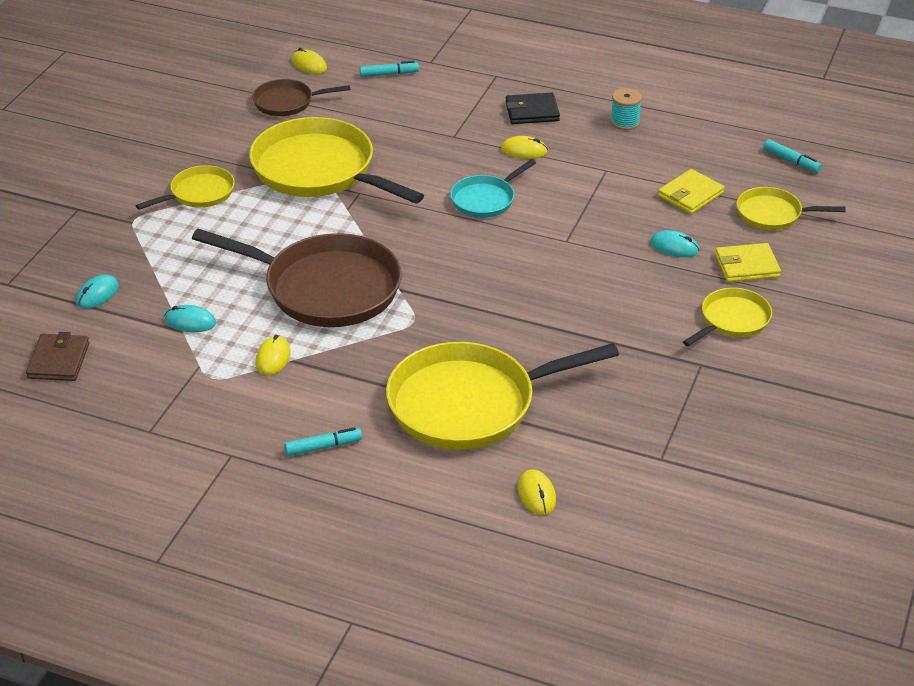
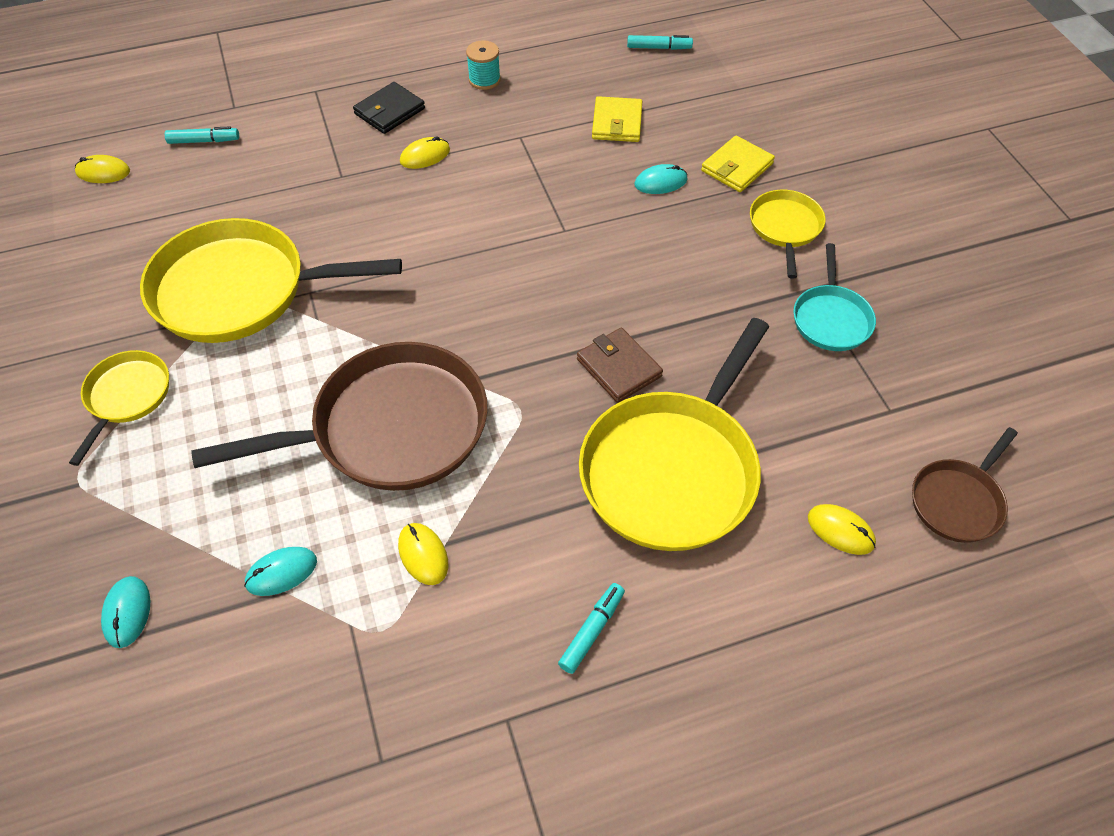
camera: 40 degrees left, 15 degrees up
brown wallet [26,332,89,381] -> brown wallet moved to [577,328,663,403]
brown pan [252,79,350,116] -> brown pan moved to [912,427,1018,543]
turquoise marker [359,61,419,77] -> turquoise marker turned 45 degrees clockwise [165,126,239,144]
turquoise pan [450,159,536,218] -> turquoise pan moved to [793,243,876,351]
yellow pan [737,187,846,230] -> none

